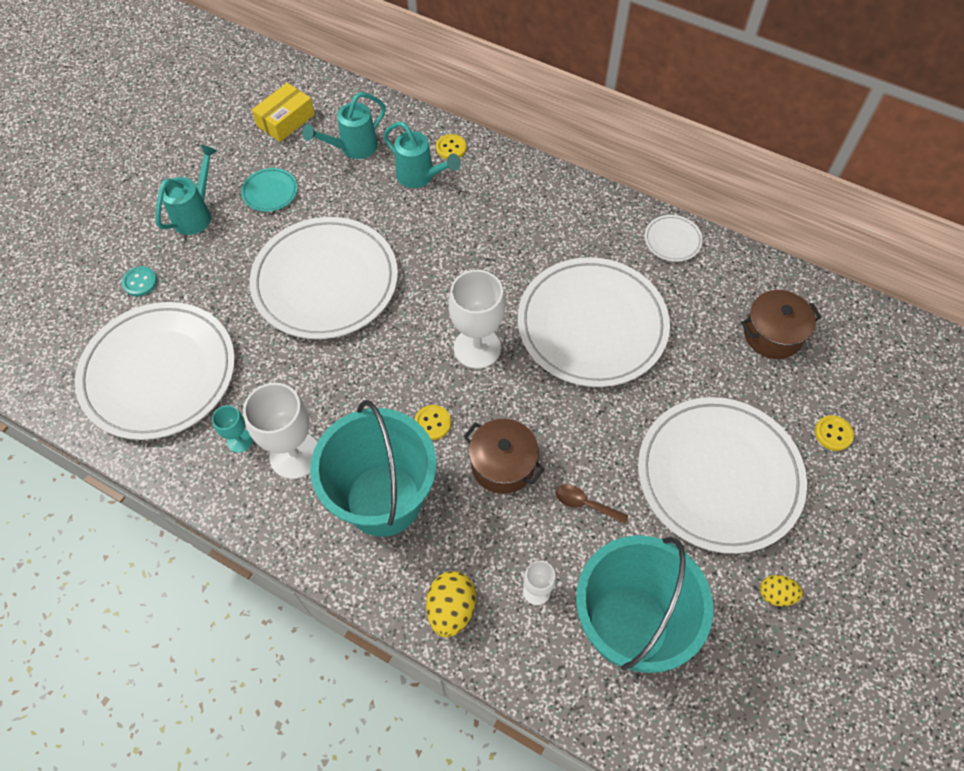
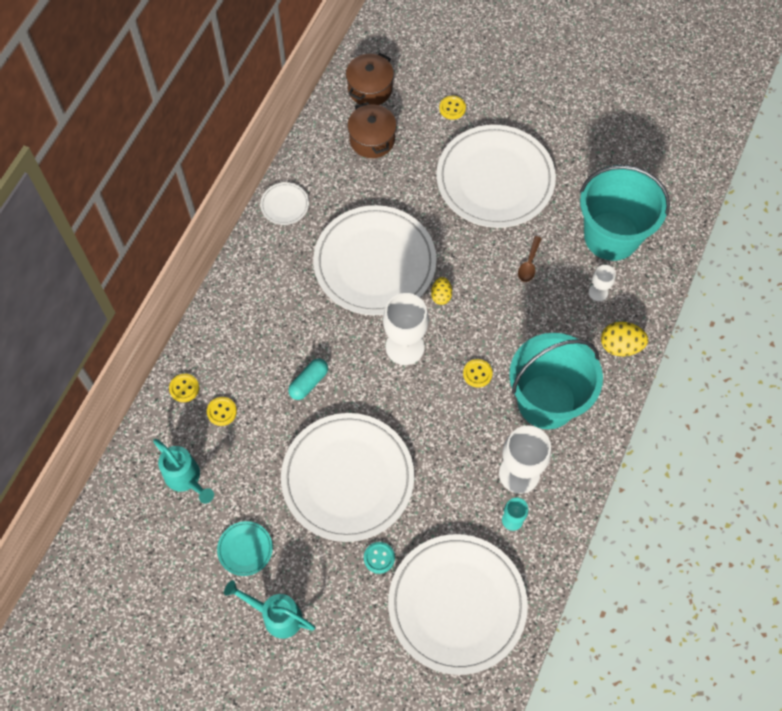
camera: 95 degrees left, 5 degrees up
turquoise button [122,266,157,297] -> turquoise button moved to [364,542,395,574]
yellow box [252,83,315,142] -> none
turquoise watering can [383,122,461,188] -> yellow button [207,397,237,426]
brown pot [463,419,545,494] -> brown pot moved to [346,53,394,105]
yellow egg [760,575,803,606] -> yellow egg moved to [431,277,452,305]
none -> turquoise capsule [288,359,328,400]

